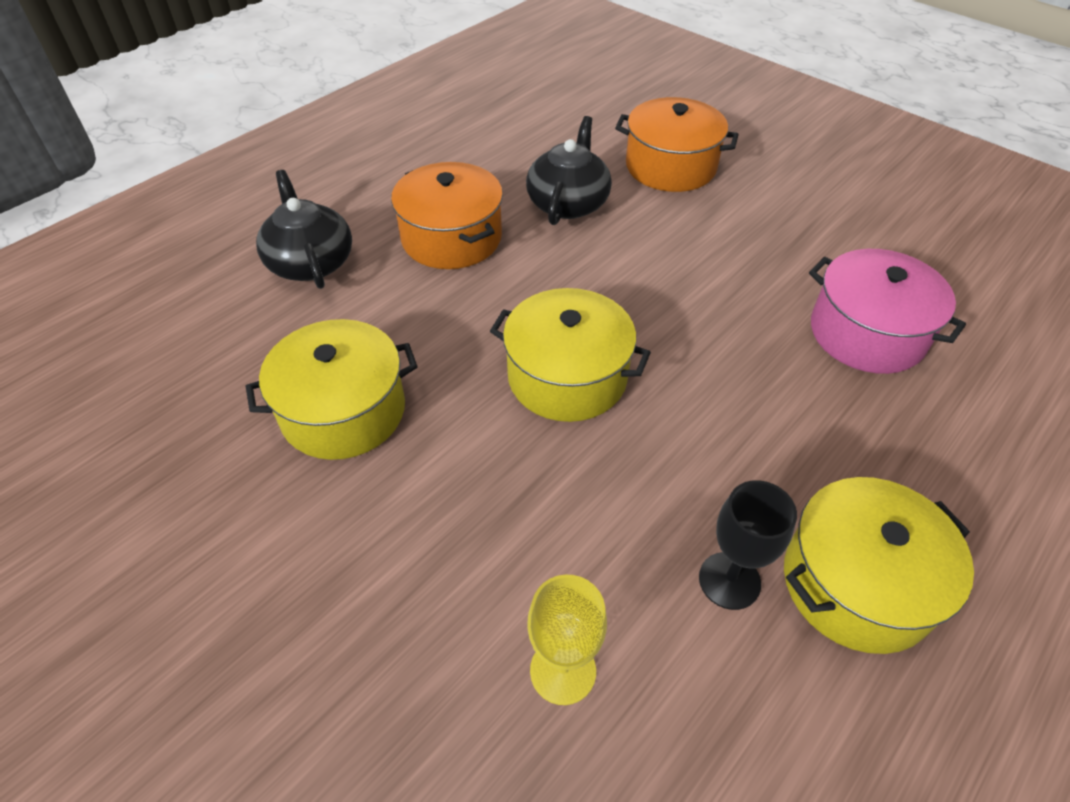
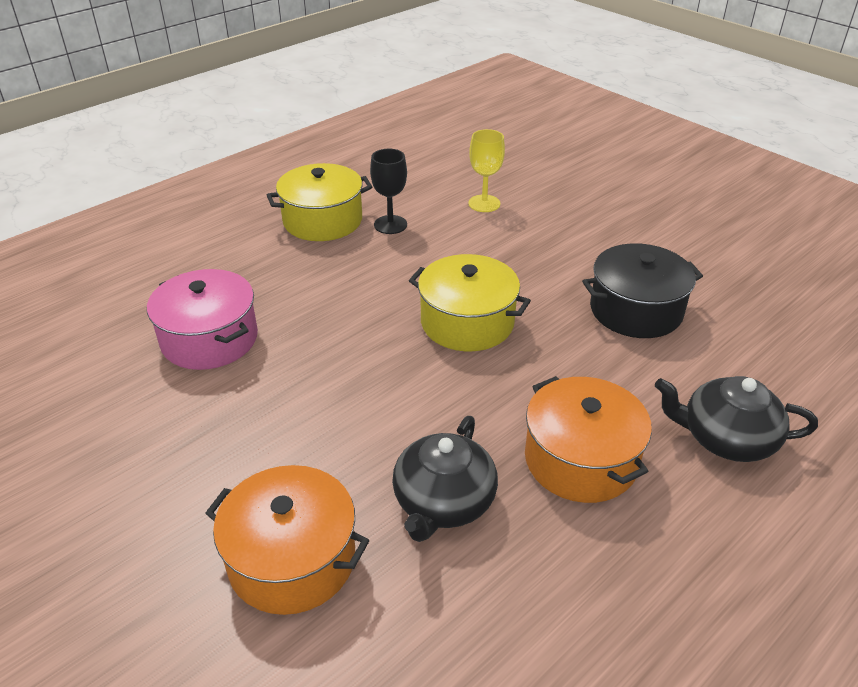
camera: 175 degrees left, 10 degrees down
yellow pot [245,319,418,460] -> black pot [582,243,703,338]
black teapot [256,170,352,289] -> black teapot turned 120 degrees clockwise [655,376,818,462]

